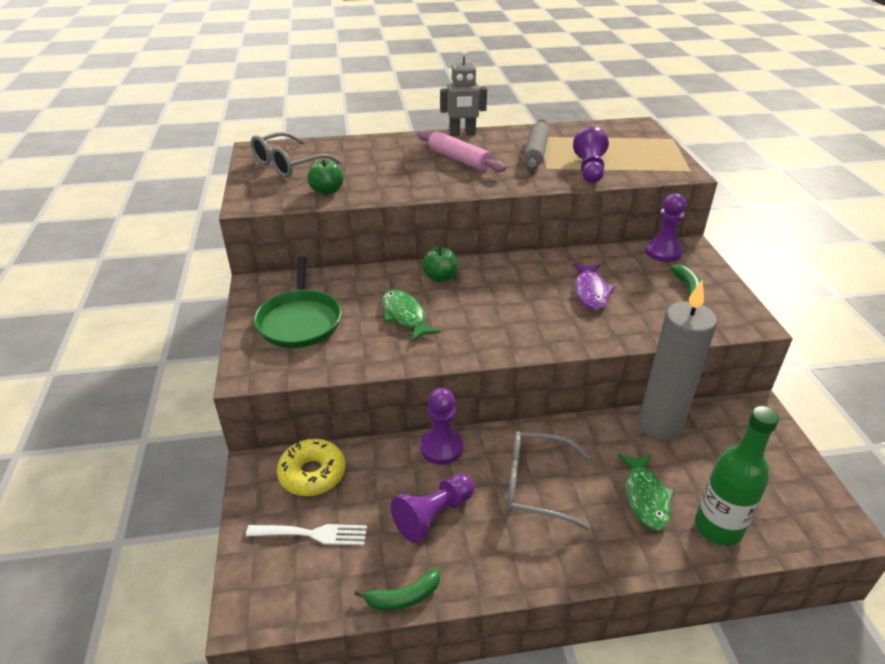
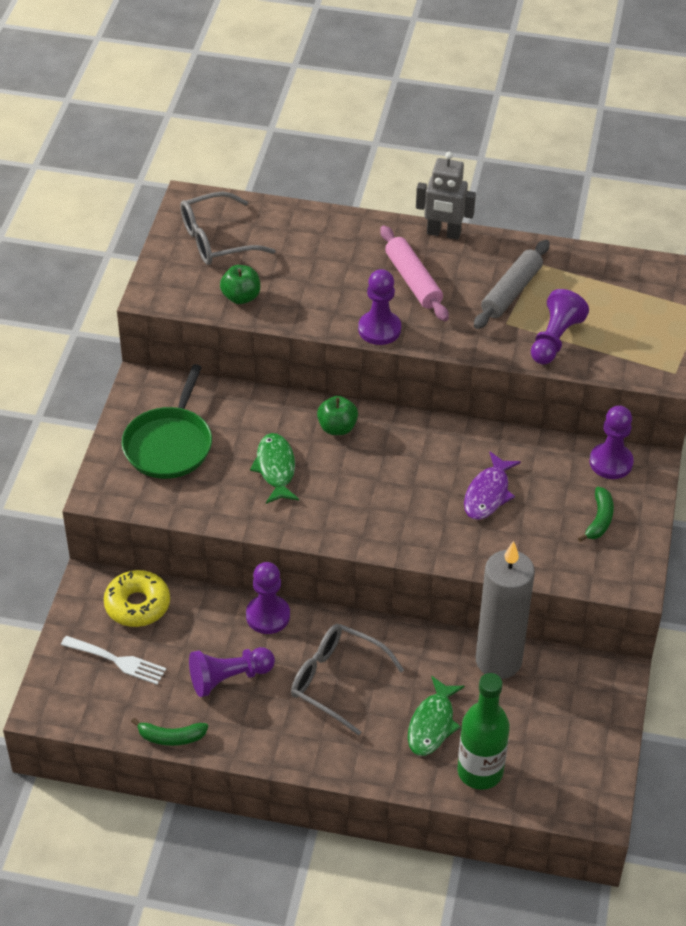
camera: 20 degrees right, 10 degrees up
none -> purple pawn [358,269,401,345]

